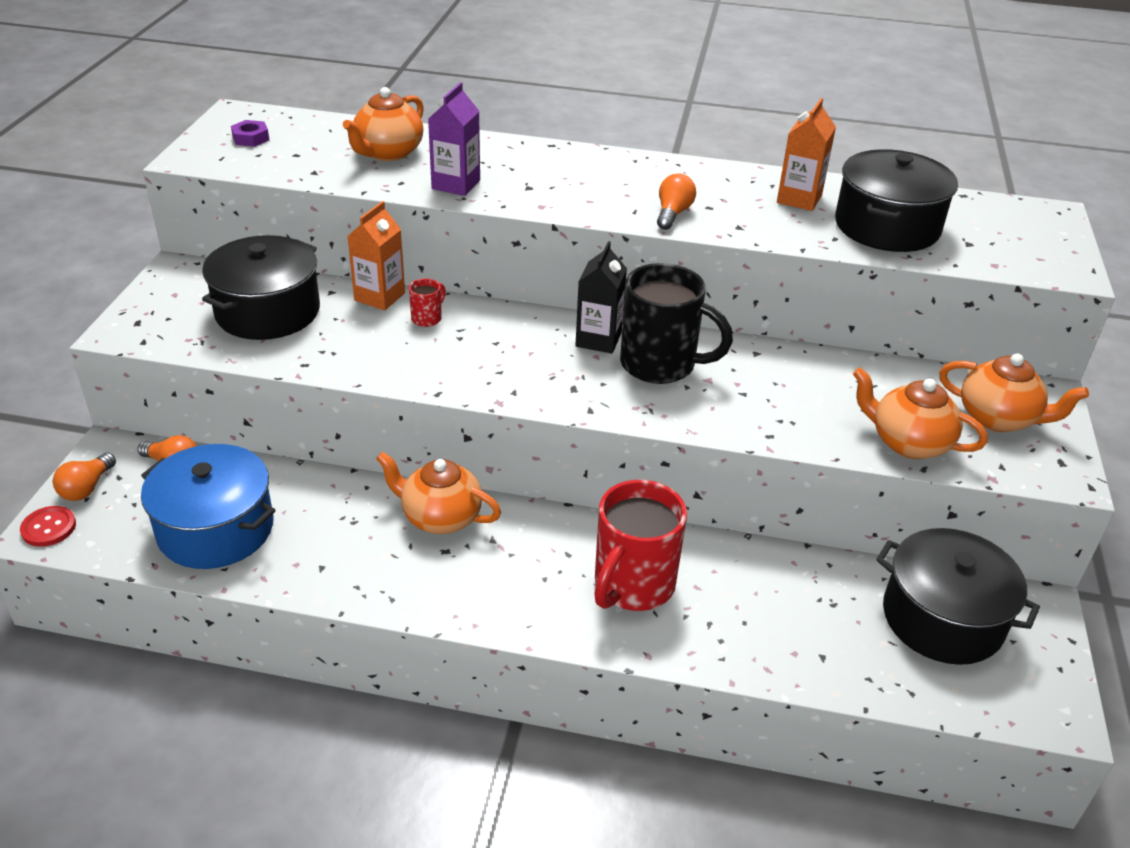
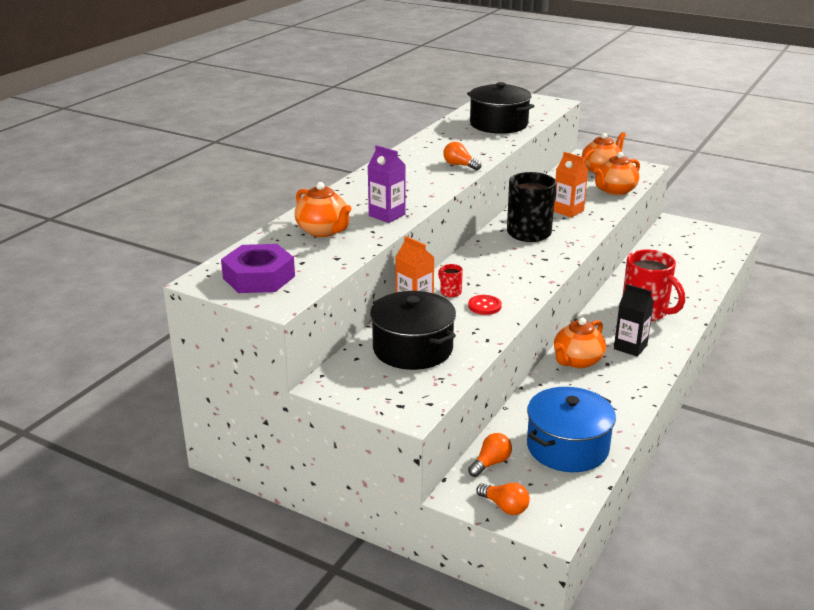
camera: 70 degrees left, 10 degrees down
red button [20,506,76,547] -> red button moved to [468,295,502,315]
purple nut [231,120,269,147] -> purple nut [221,244,295,293], size x2.19
black carton [575,241,627,354] -> black carton moved to [614,284,654,357]
orange carton [777,98,836,211] -> orange carton moved to [554,152,588,218]
black pot [876,528,1040,665] -> none

